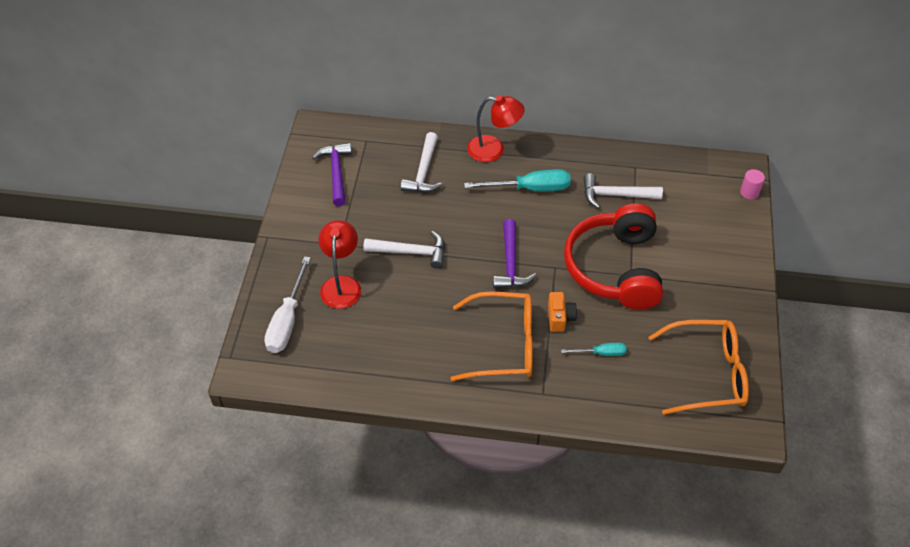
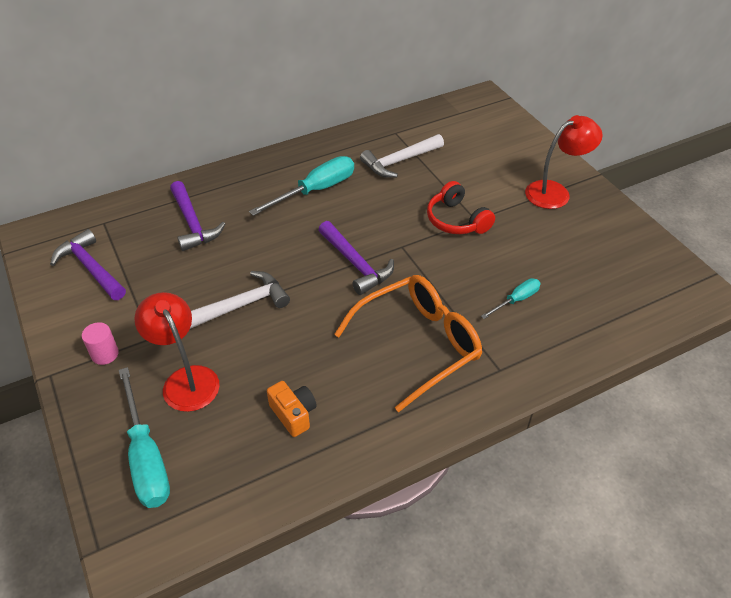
camera: 35 degrees left, 5 degrees down
white screwdriver [264,256,311,353] -> turquoise screwdriver [119,367,170,508]
white hammer [401,132,443,193] -> purple hammer [170,181,225,251]
red lamp [467,95,525,162] -> red lamp moved to [525,115,603,209]
orange camera [548,292,577,332] -> orange camera moved to [267,381,317,437]
red headphones [564,203,663,310] -> red headphones [427,181,495,234], size x0.52
orange glasses [649,320,749,415] -> none
pink cylinder [740,169,765,200] -> pink cylinder moved to [82,322,119,365]

